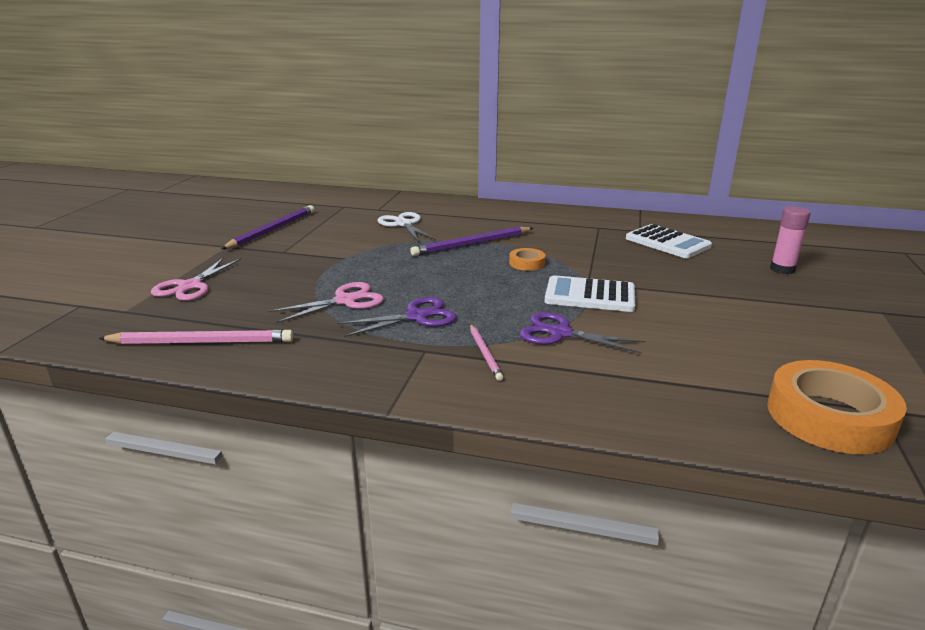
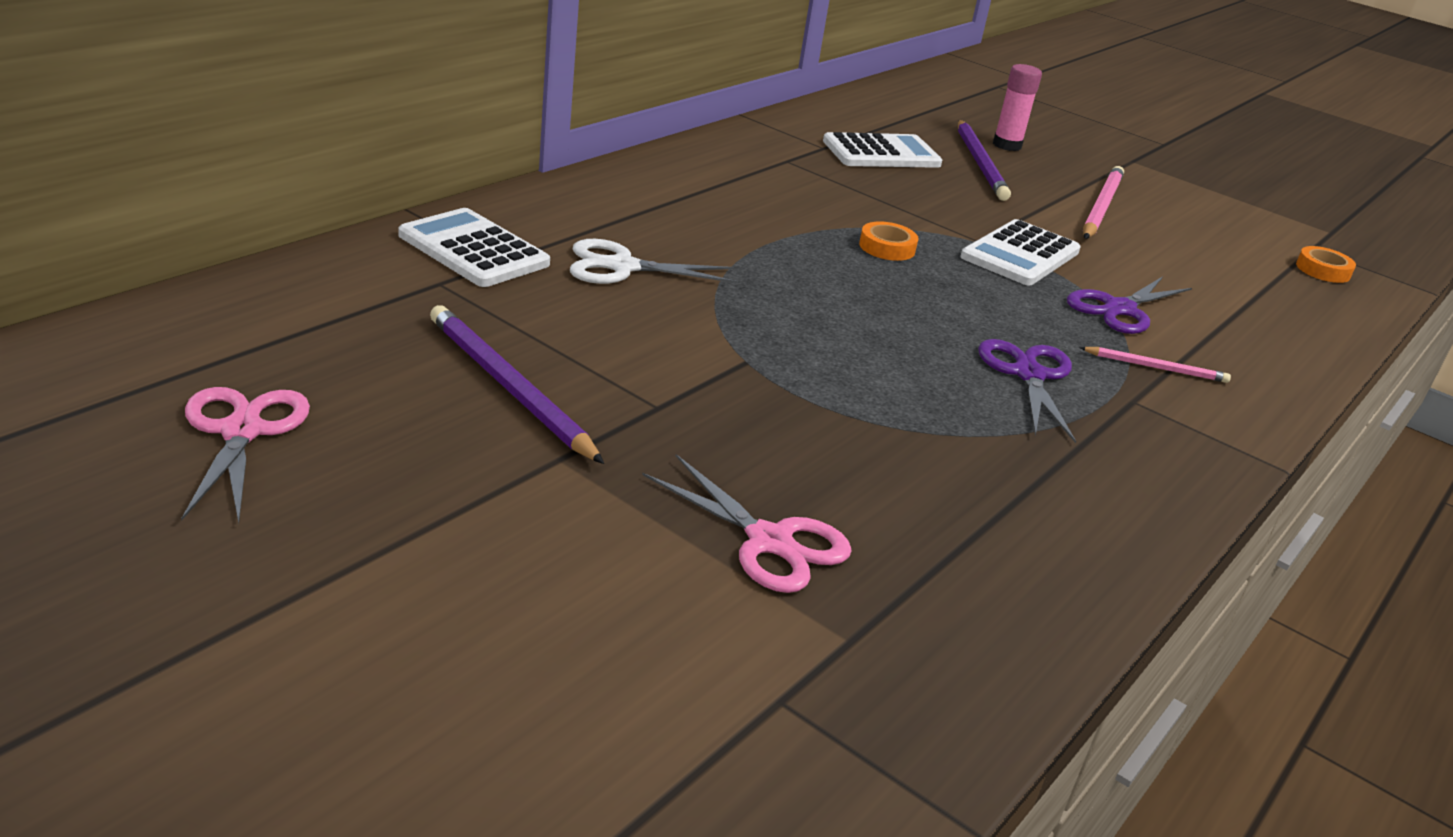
camera: 70 degrees left, 5 degrees up
pink pencil [98,329,293,344] -> pink pencil moved to [1083,166,1124,239]
pink scissors [268,282,384,323] -> pink scissors moved to [181,387,310,523]
purple pencil [410,227,533,256] -> purple pencil moved to [958,120,1011,201]
orange tape [767,360,907,454] -> orange tape [1296,246,1356,283], size x0.48
none -> white calculator [398,208,550,287]

